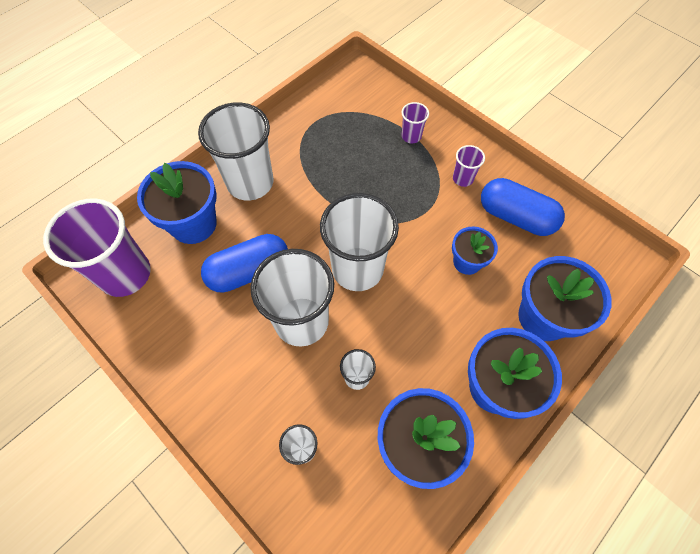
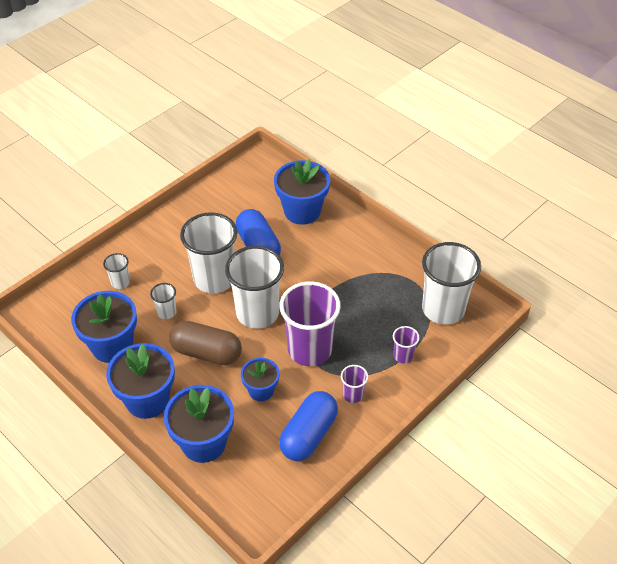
camera: 90 degrees right, 15 degrees down
purple cup [43,199,151,297] -> purple cup moved to [280,281,341,366]
white cup [198,102,274,201] -> white cup moved to [422,242,481,325]
none -> brown capsule [169,321,242,365]

